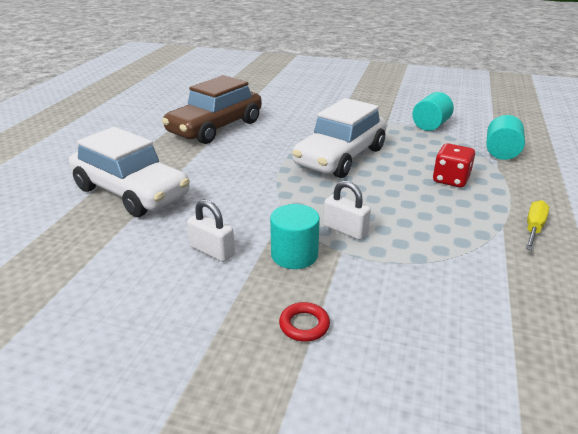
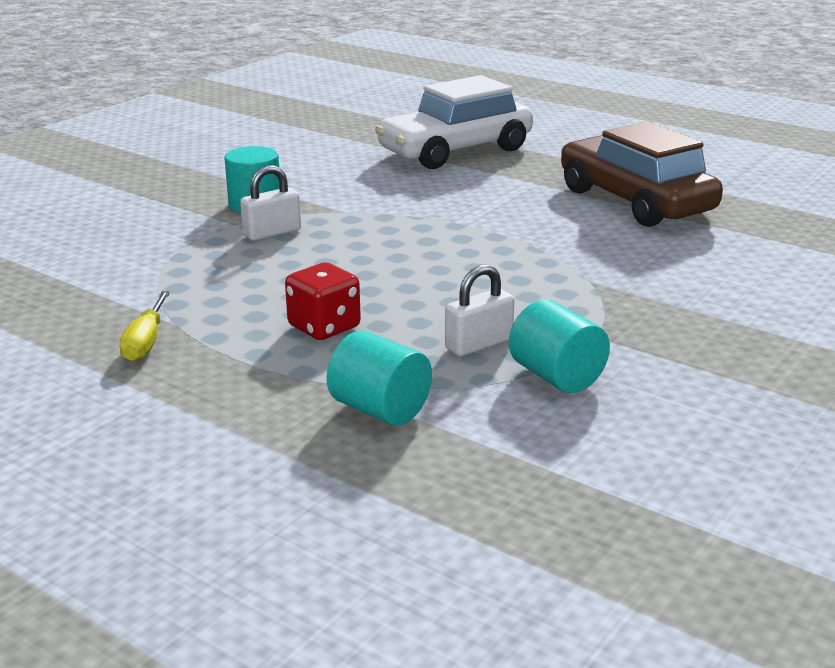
camera: 110 degrees right, 5 degrees down
white padlock [187,199,235,262] -> white padlock moved to [445,264,514,356]
red ring [279,302,330,342] -> none
white car [292,98,387,178] -> none
yellow screwdriver [526,200,549,250] -> yellow screwdriver turned 45 degrees clockwise [119,291,170,362]

